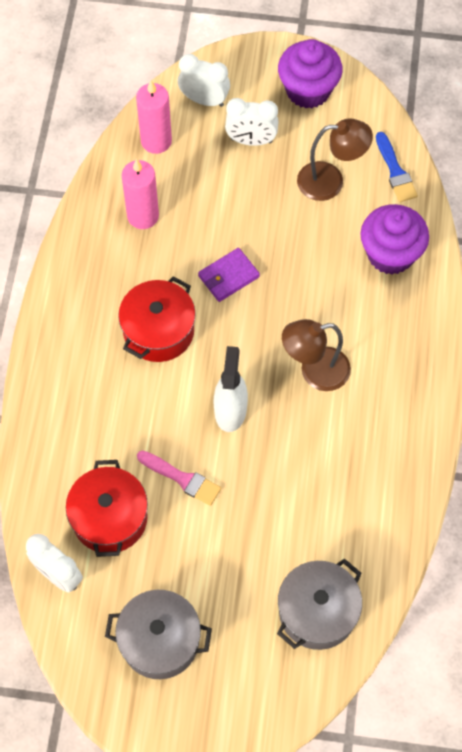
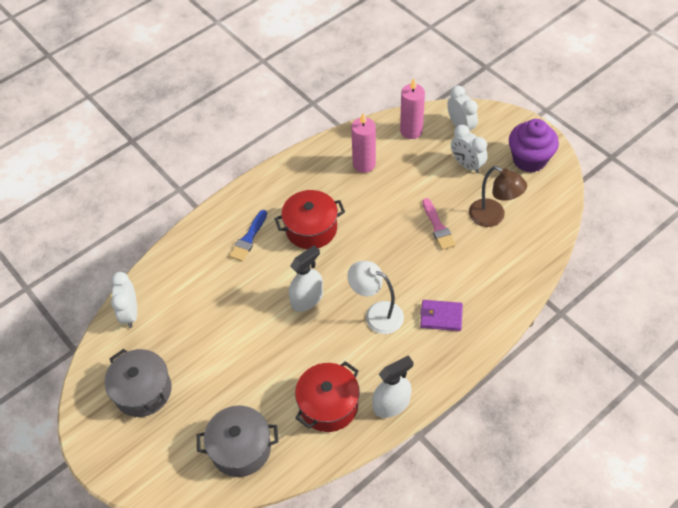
camera: 45 degrees right, 10 degrees down
red pot [66,460,148,557] -> red pot moved to [295,361,360,432]
pink brush [137,451,221,506] -> pink brush moved to [422,198,456,250]
purple wallet [198,248,260,302] -> purple wallet moved to [420,300,463,331]
brown lamp [282,319,351,391] -> white lamp [347,261,404,334]
purple cupcake [360,204,429,275] -> none
blue brush [376,132,418,202] -> blue brush moved to [229,210,267,262]
none -> white spray bottle [372,355,413,418]

